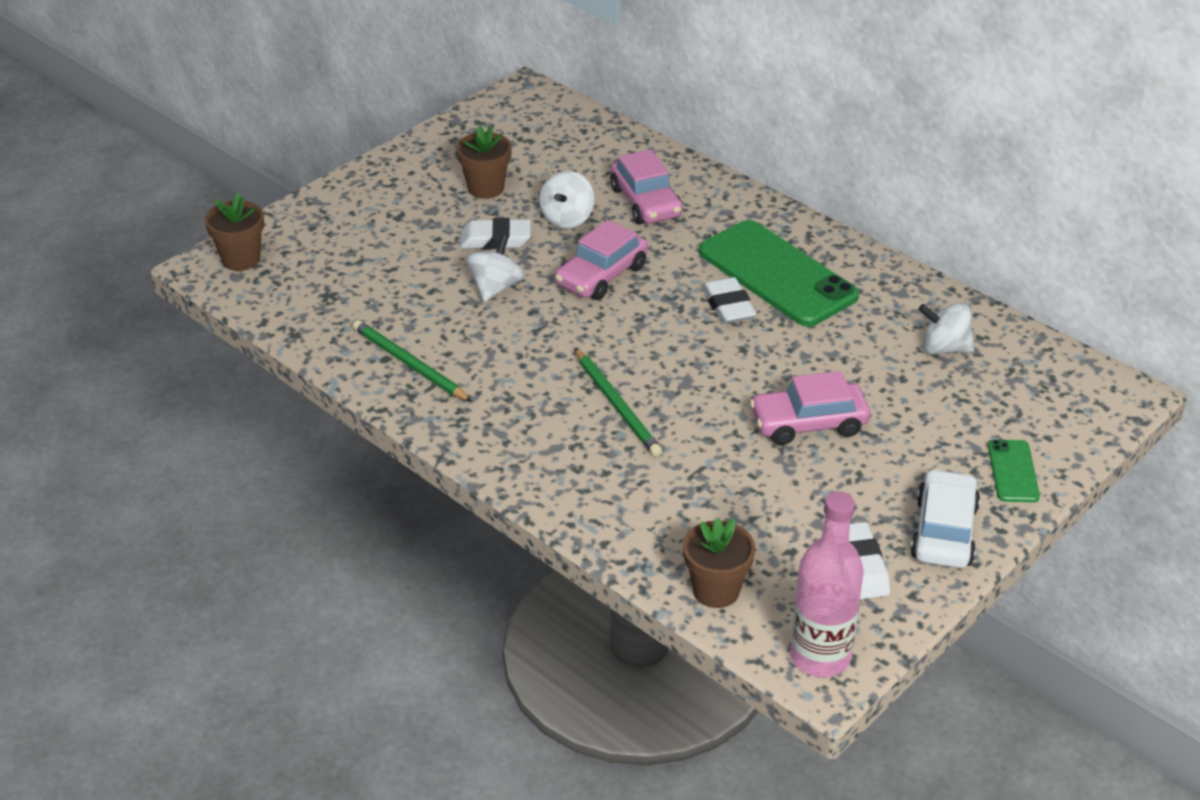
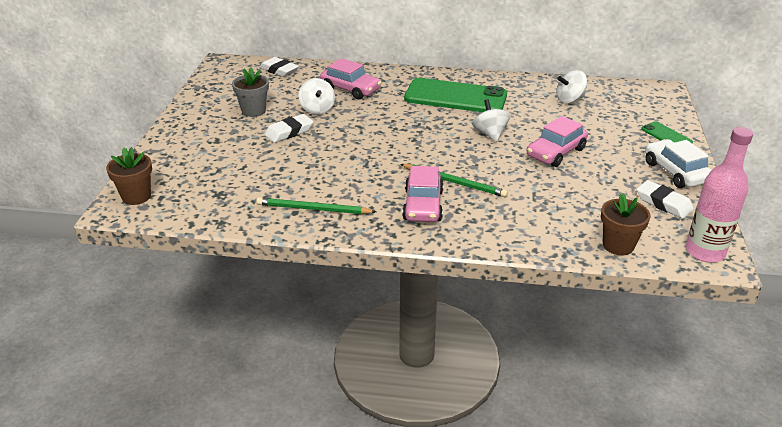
camera: 35 degrees left, 5 degrees down
brown flower pot [456,125,512,199] -> grey flower pot [232,67,269,117]
white spinning top [466,235,524,302] -> white spinning top moved to [472,99,510,142]
pink car [555,220,648,300] -> pink car moved to [402,166,444,222]
white eraser [702,277,756,324] -> white eraser moved to [259,57,299,77]

